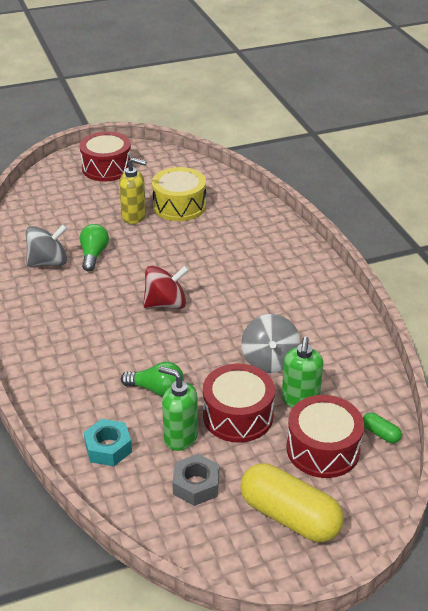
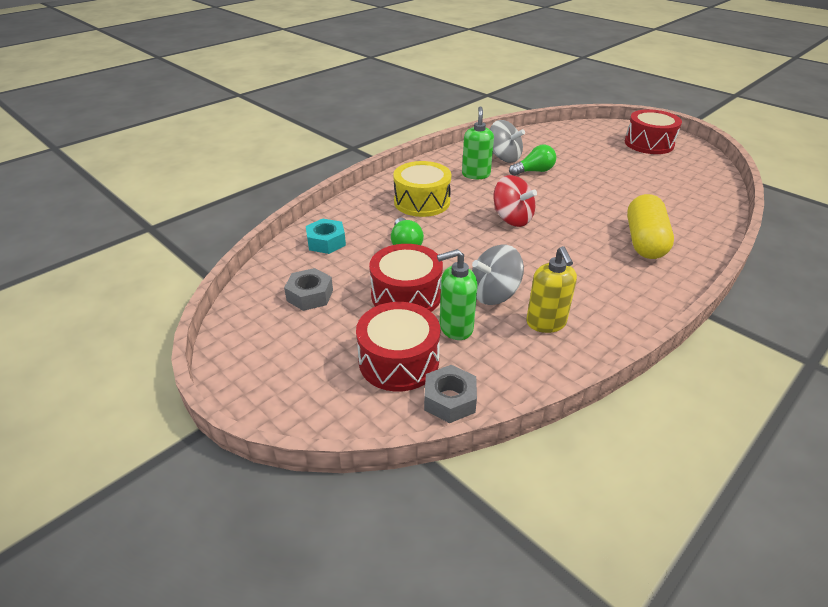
camera: 65 degrees right, 0 degrees up
yellow soap dispenser [119,157,147,224] -> yellow soap dispenser moved to [526,246,577,333]
yellow drum [152,167,206,221] -> yellow drum moved to [393,161,451,217]
green soap dispenser [158,366,198,451] -> green soap dispenser moved to [462,106,494,179]
yellow capsule [240,463,344,542] -> yellow capsule moved to [627,194,674,259]
green capsule [363,412,402,443] -> grey nut [424,365,477,423]

